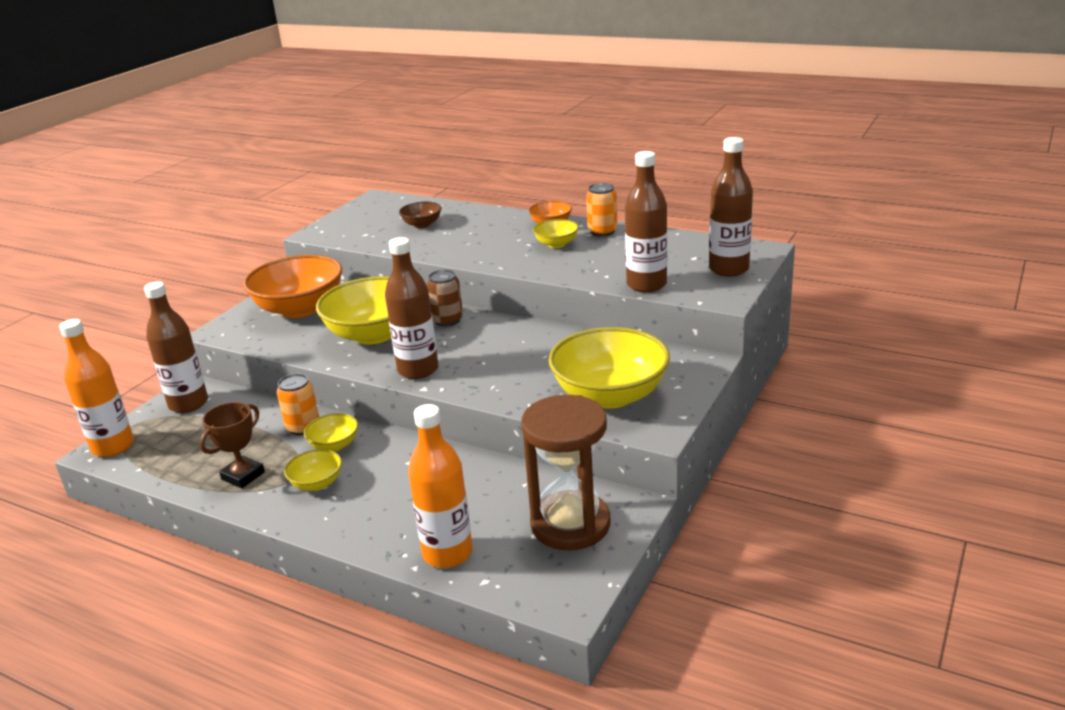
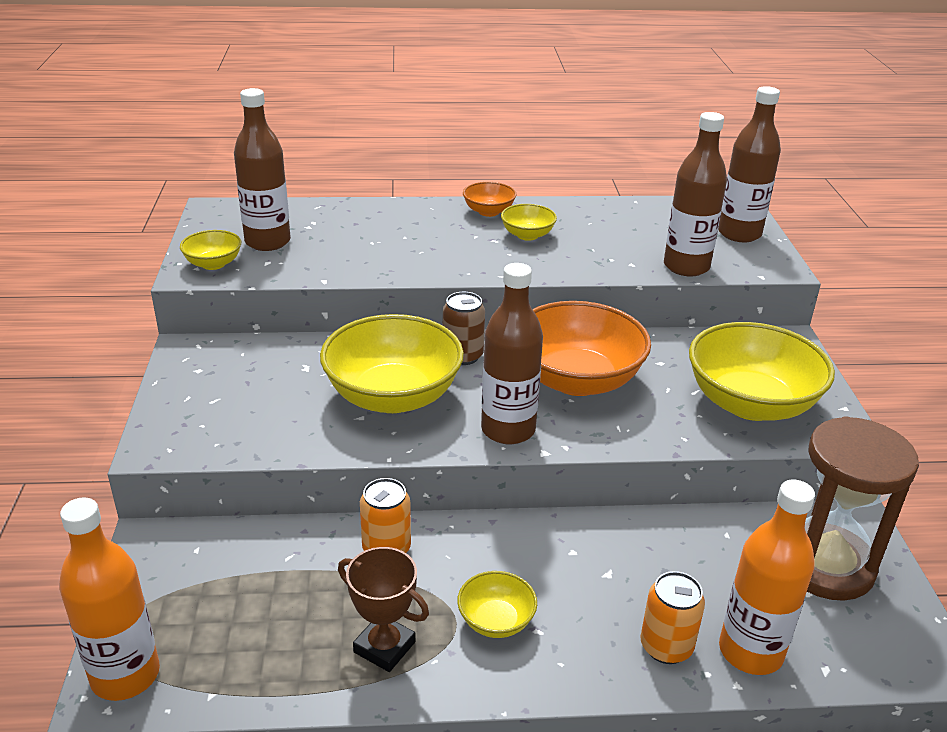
camera: 35 degrees left, 5 degrees up
brown bottle [144,281,208,413] -> brown bottle moved to [234,88,291,251]
brown trophy [200,402,265,488] -> brown trophy turned 60 degrees counterclockwise [338,547,429,672]
orange bowl [243,255,342,318] -> orange bowl moved to [532,301,651,396]
yellow bowl [304,413,358,452] -> yellow bowl moved to [180,230,241,270]
brown bowl [399,202,442,228] -> none
orange can [586,183,618,236] -> orange can moved to [641,571,705,664]

